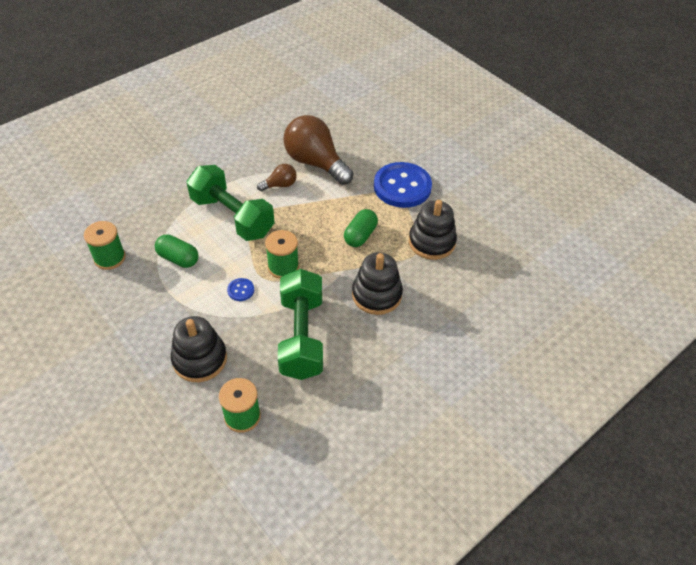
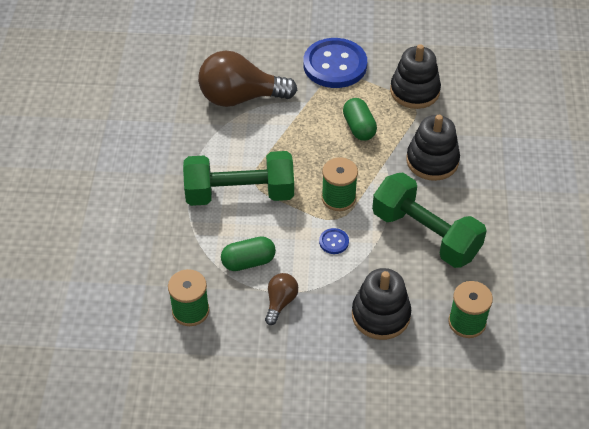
camera: 45 degrees left, 0 degrees up
brown light bulb [257,164,297,191] -> brown light bulb moved to [265,273,298,325]

